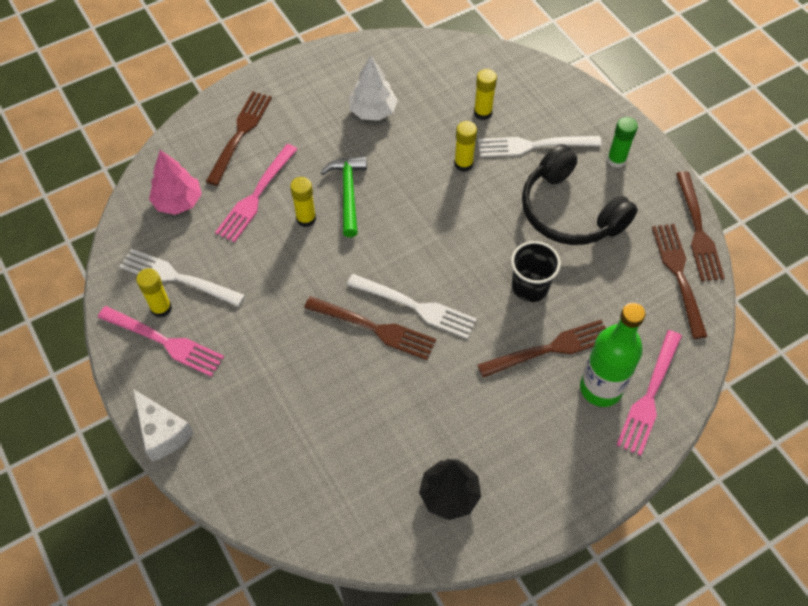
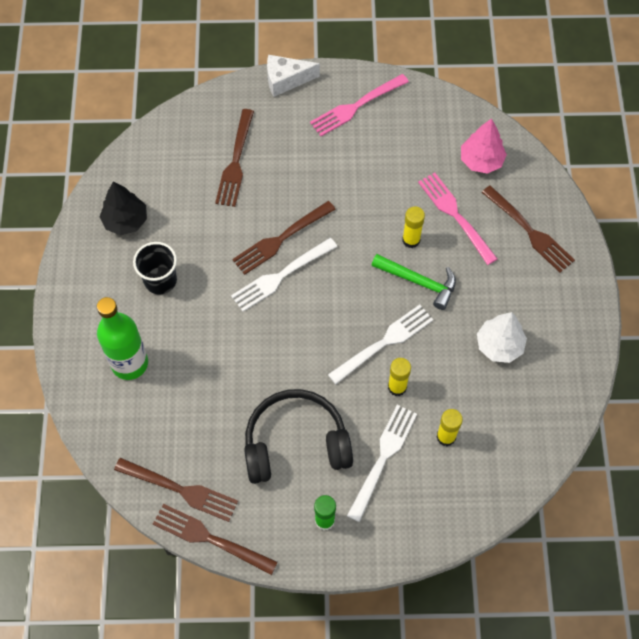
camera: 120 degrees right, 5 degrees up
white fork [119,248,245,307] -> white fork moved to [328,305,433,384]
yellow glue stick [136,268,172,318] -> none
brown fork [477,319,606,378] -> brown fork moved to [215,109,254,207]
black cup [511,241,561,302] -> black cup moved to [133,242,177,294]
pink fork [617,330,682,456] -> none

